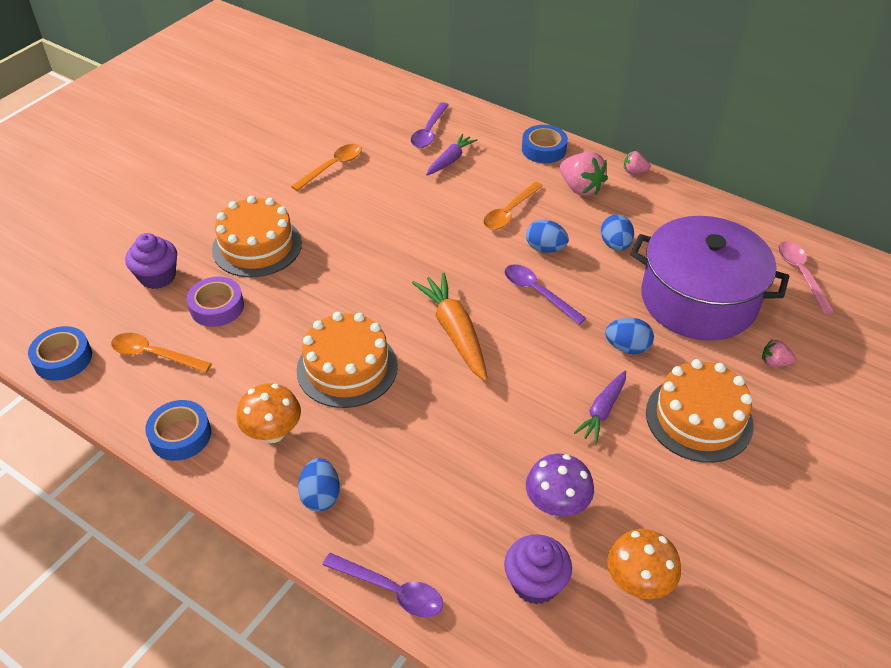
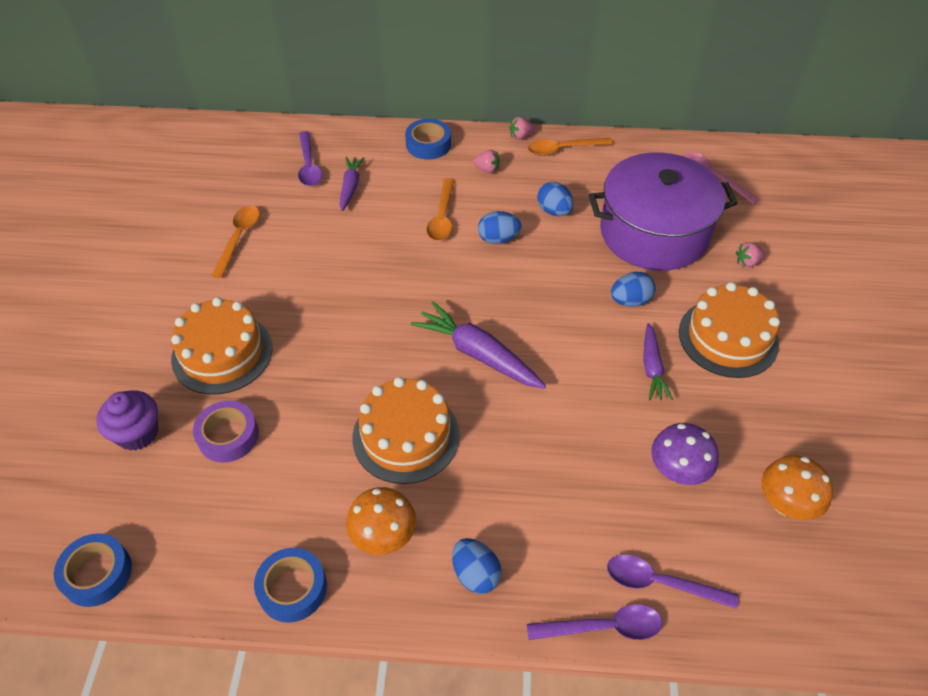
camera: 30 degrees left, 5 degrees up
orange spoon [111,333,212,373] -> orange spoon moved to [528,138,613,156]
orange carrot [412,272,488,381] -> purple carrot [411,301,546,389]
purple cupcake [504,534,572,605] -> none
purple spoon [505,264,587,325] -> purple spoon moved to [607,554,739,609]
pink strawberry [560,152,608,196] -> pink strawberry [473,150,500,173], size x0.53

